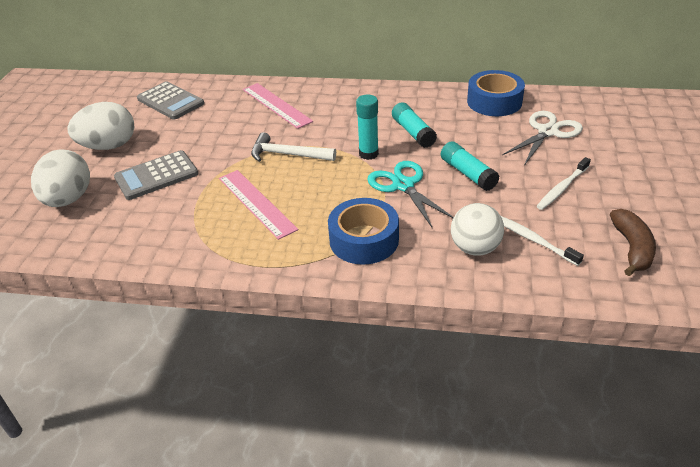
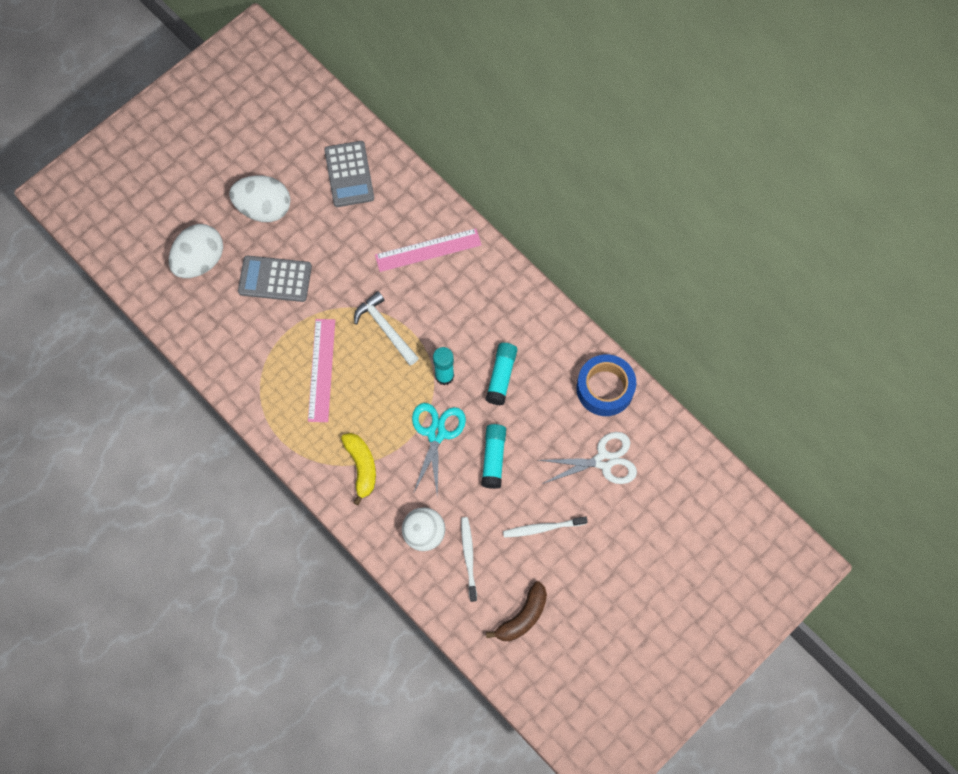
camera: 35 degrees right, 30 degrees up
pink ruler [243,83,313,129] -> pink ruler turned 75 degrees clockwise [375,228,481,272]
blue tape [328,198,399,265] -> yellow banana [341,433,376,506]

